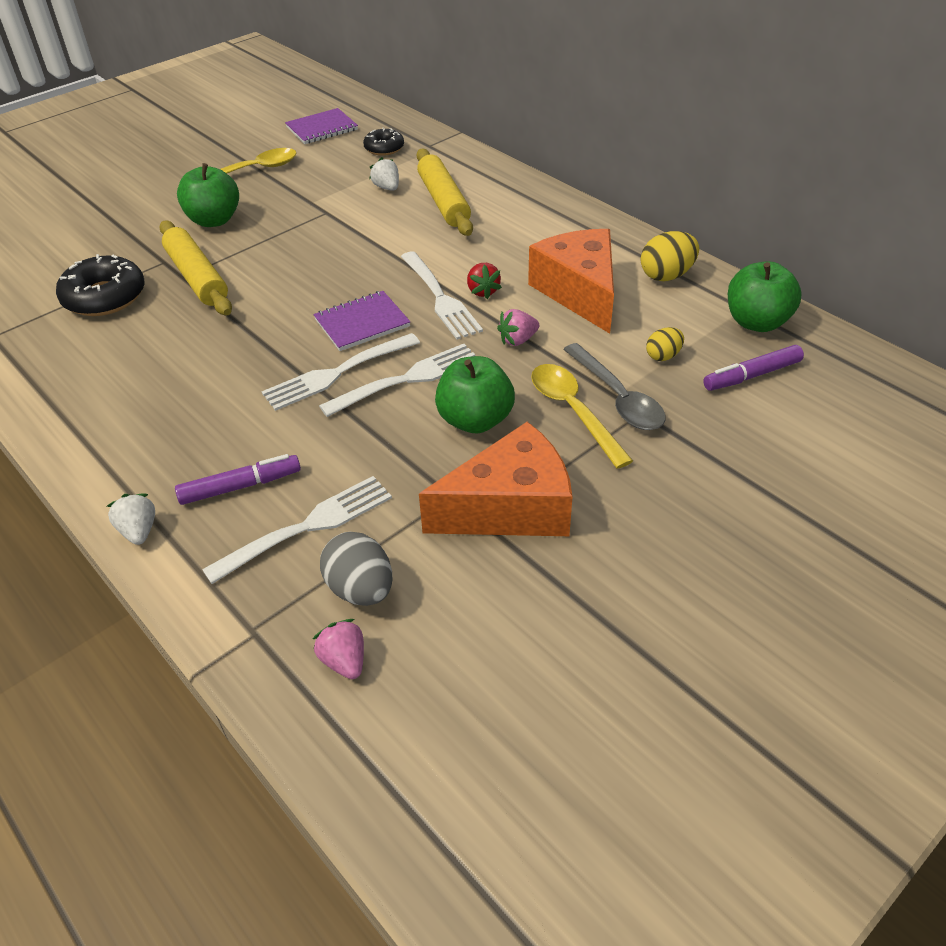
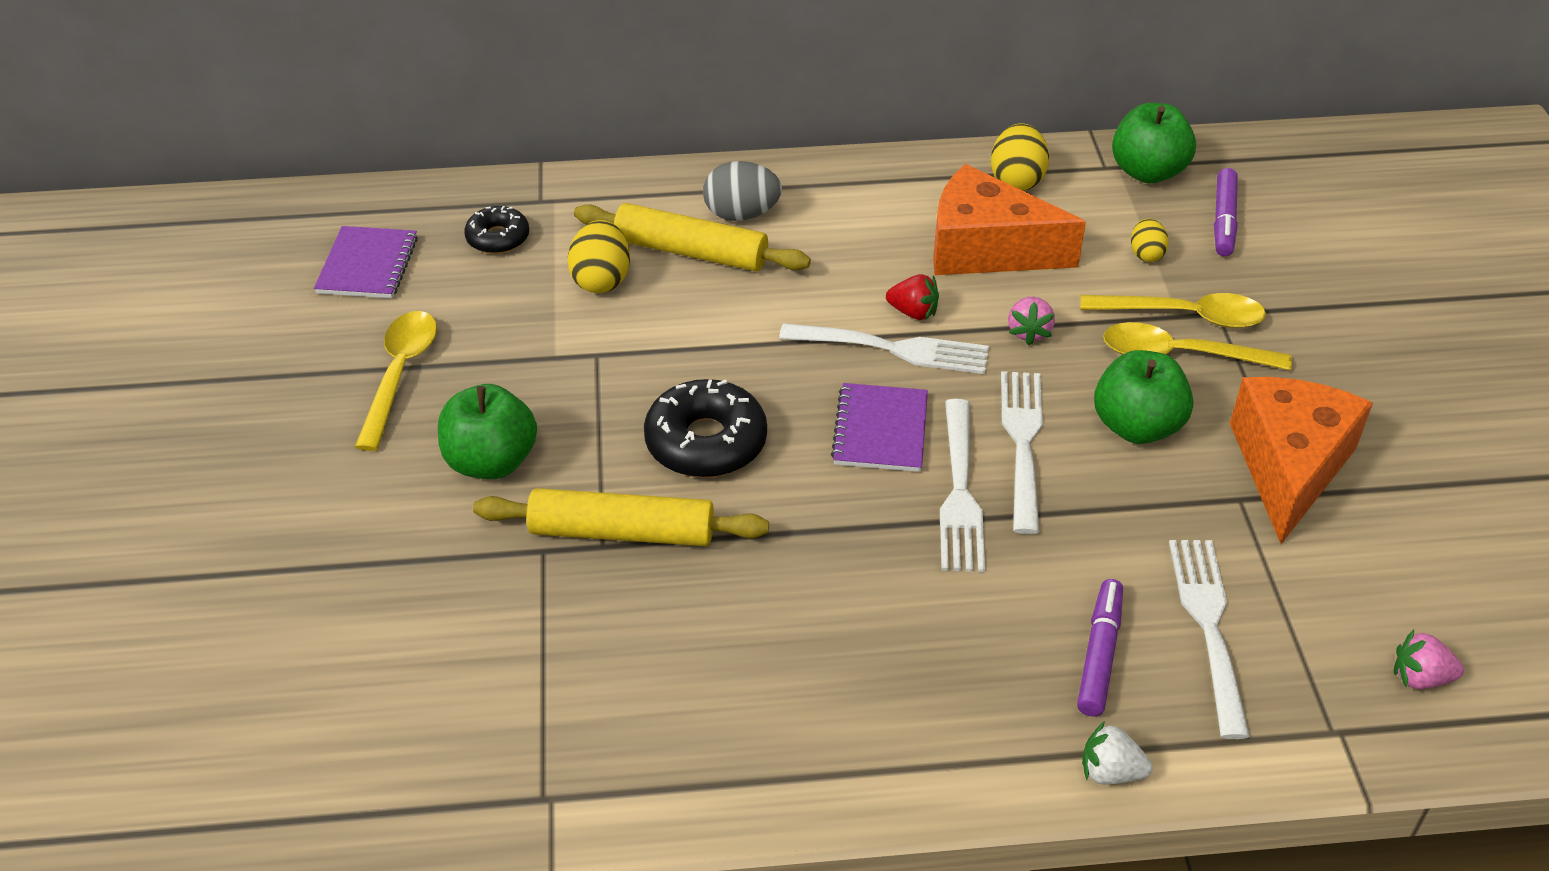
camera: 55 degrees left, 0 degrees up
black donut [56,254,145,316] -> black donut moved to [644,379,767,478]
grey egg [320,532,392,606] -> grey egg moved to [703,161,782,221]
white strawberry [369,157,399,191] -> yellow egg [567,220,630,293]
grey spoon [563,343,666,430] -> yellow spoon [1080,293,1266,328]

